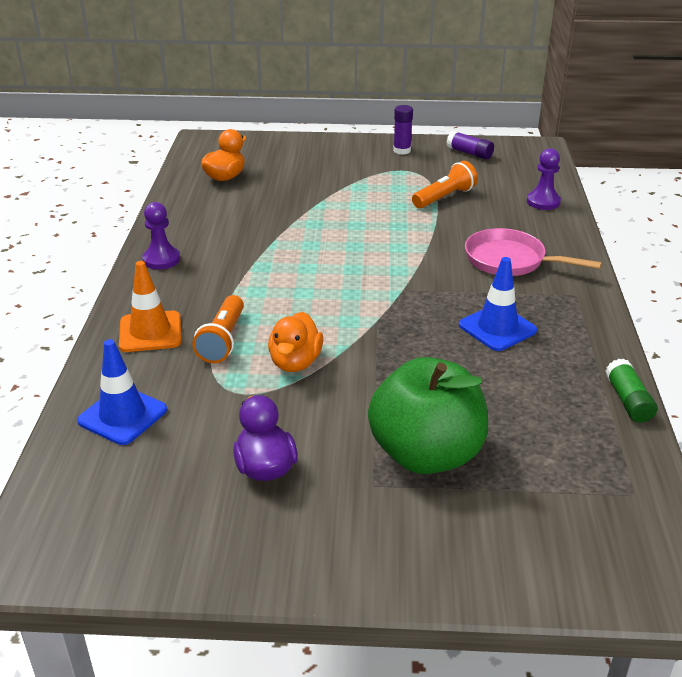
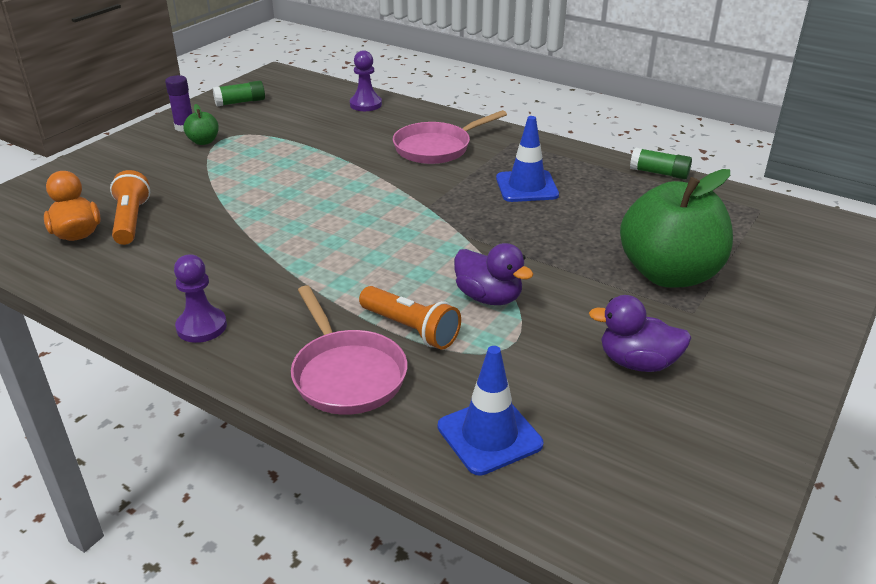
camera: 60 degrees left, 0 degrees up
orange traffic cone [119,261,181,352] -> pink pan [291,285,407,415]
orange duck [268,312,323,372] -> purple duck [454,243,533,305]
orange flashlight [412,161,478,208] -> orange flashlight moved to [110,170,150,245]
purple glue stick [447,131,494,160] -> green glue stick [213,80,265,106]
none -> green apple [184,104,219,145]

